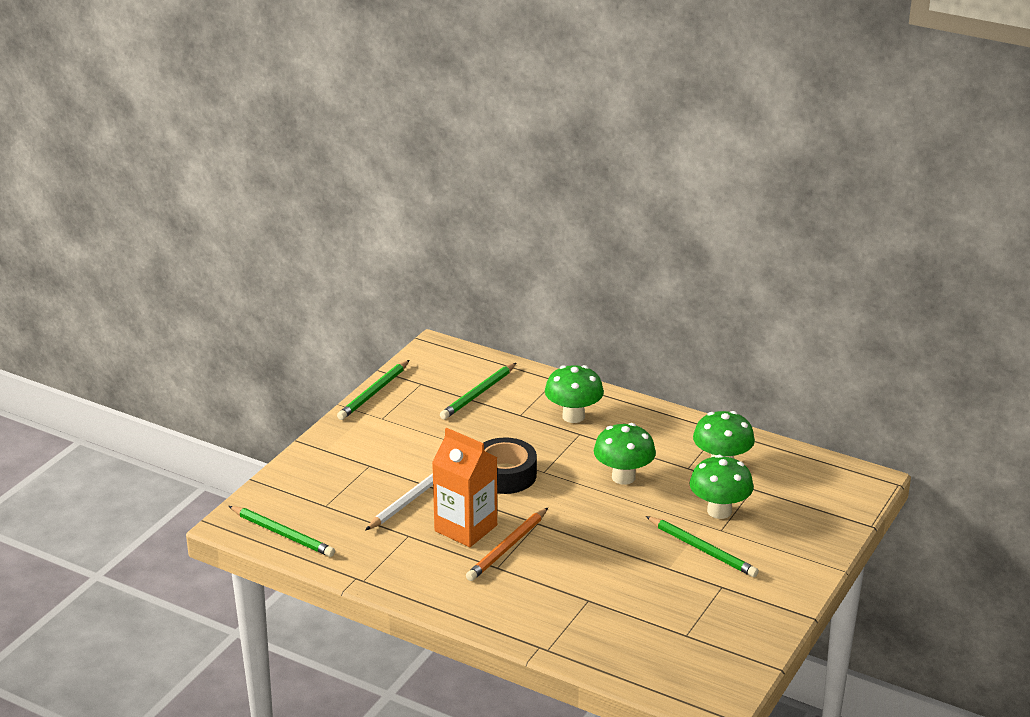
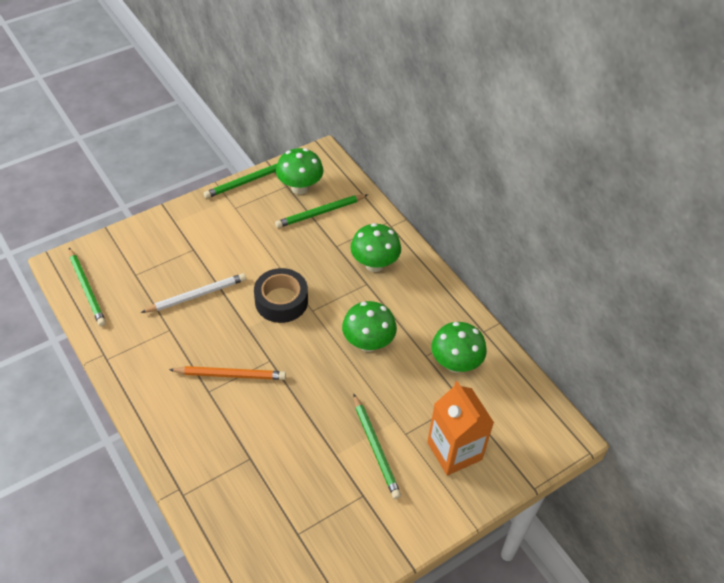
camera: 25 degrees right, 20 degrees up
orange carton [432,428,497,547] -> orange carton moved to [427,381,494,476]
orange pencil [466,508,548,581] -> orange pencil turned 150 degrees counterclockwise [169,366,286,380]
green mushroom [690,455,754,519] -> green mushroom moved to [276,148,323,195]

